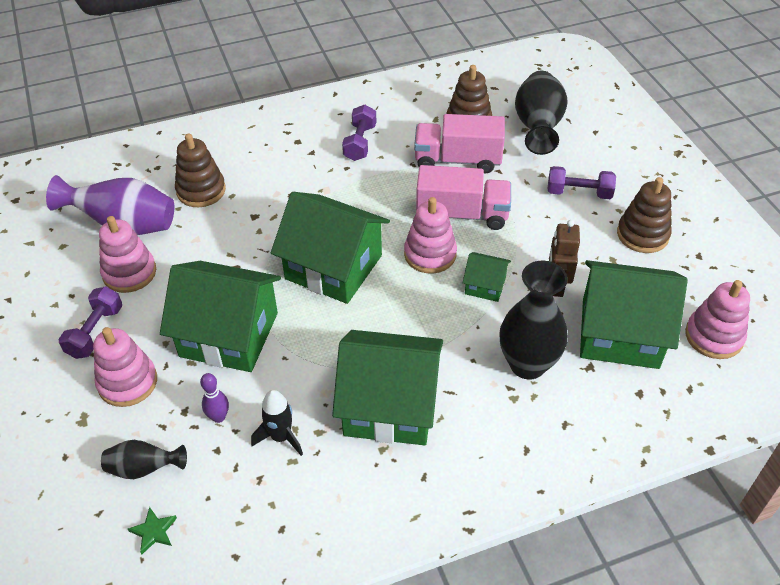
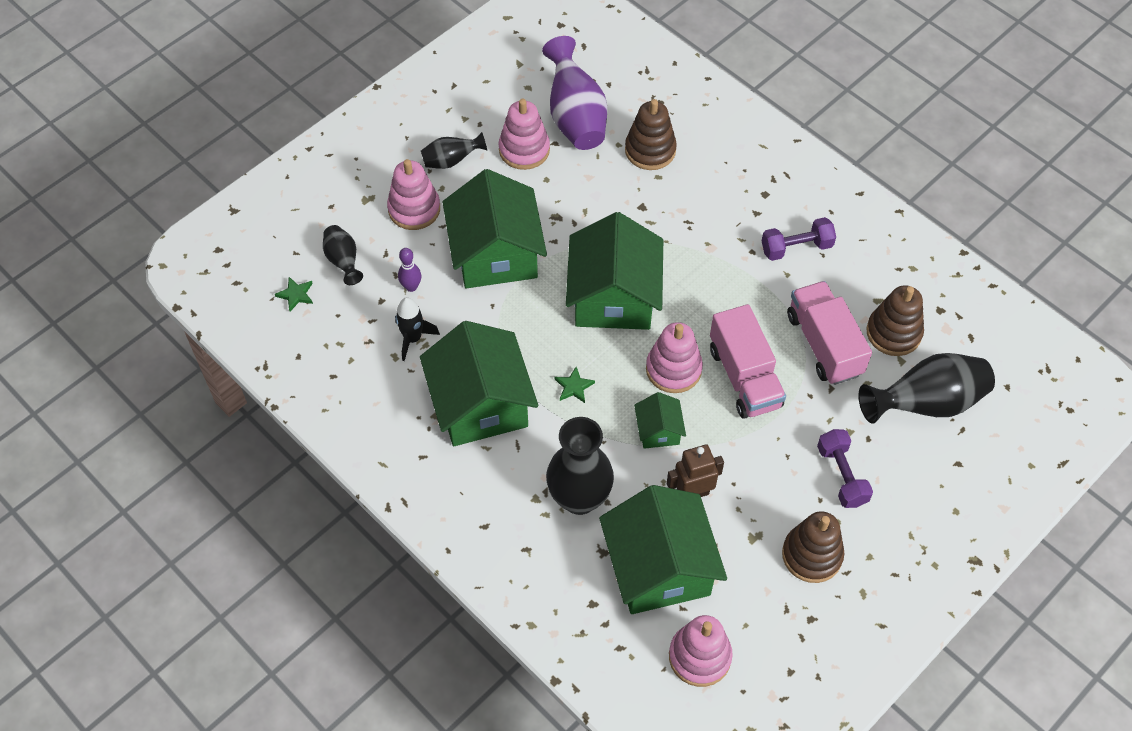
camera: 65 degrees right, 10 degrees up
purple dumbbell [58,286,122,359] -> black vase [421,132,487,169]
none -> green star [555,367,595,403]

